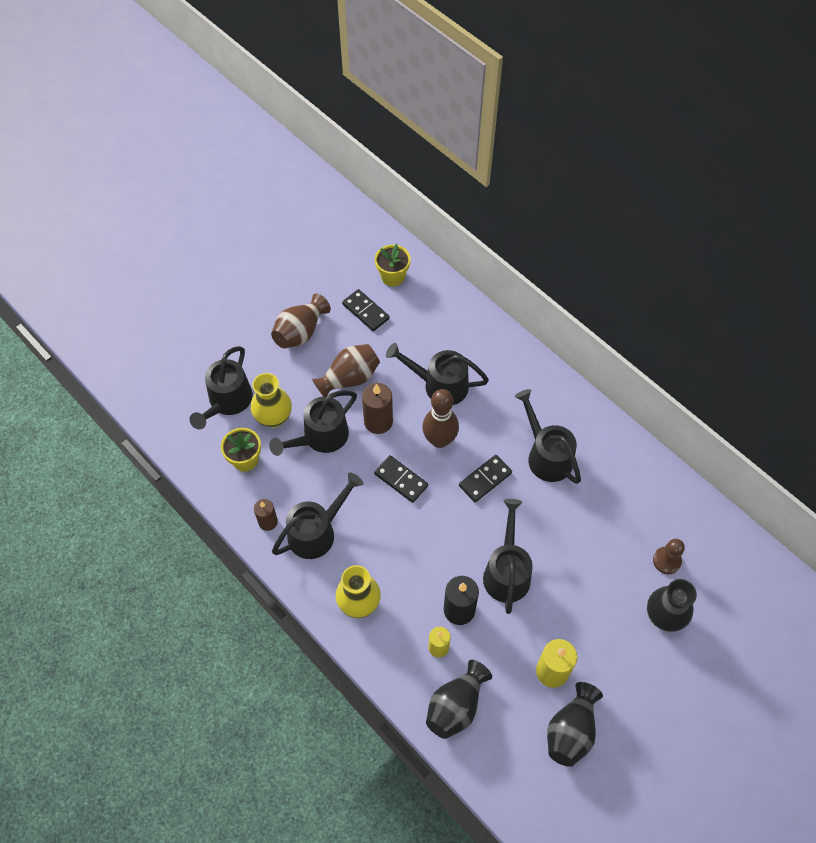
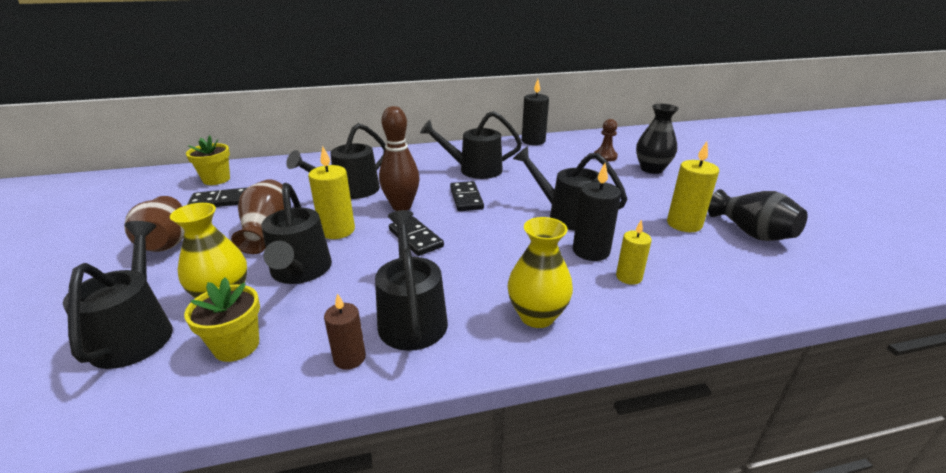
camera: 60 degrees left, 30 degrees down
black watering can [190,346,253,429] -> black watering can turned 150 degrees counterclockwise [63,221,173,369]
brown candle [362,383,393,434] -> yellow candle [308,146,355,239]
black domino [374,455,428,503] -> black domino turned 75 degrees clockwise [389,217,444,256]
black vase [426,660,492,739] -> none
none -> black candle [522,79,549,145]

